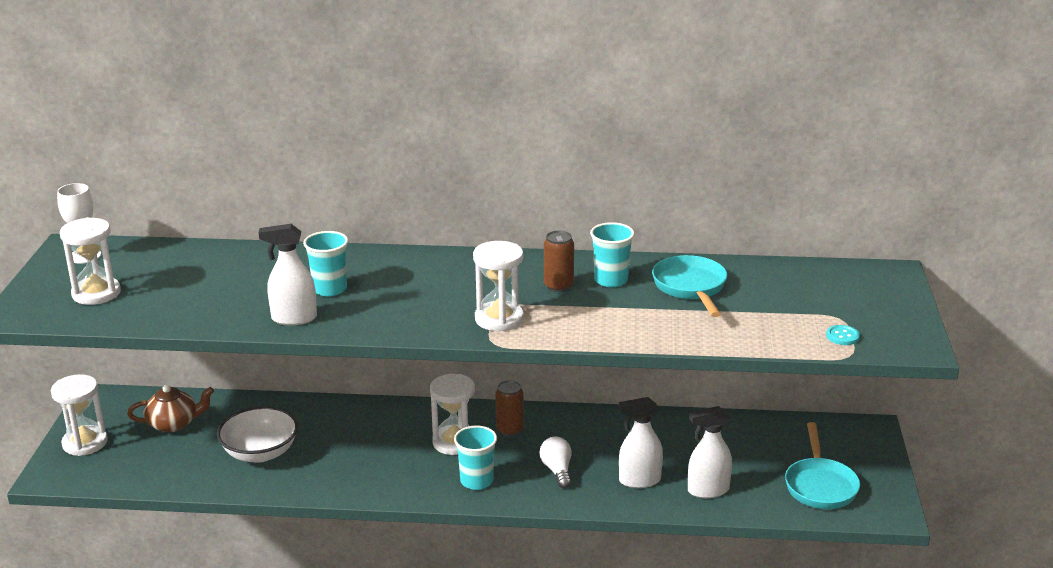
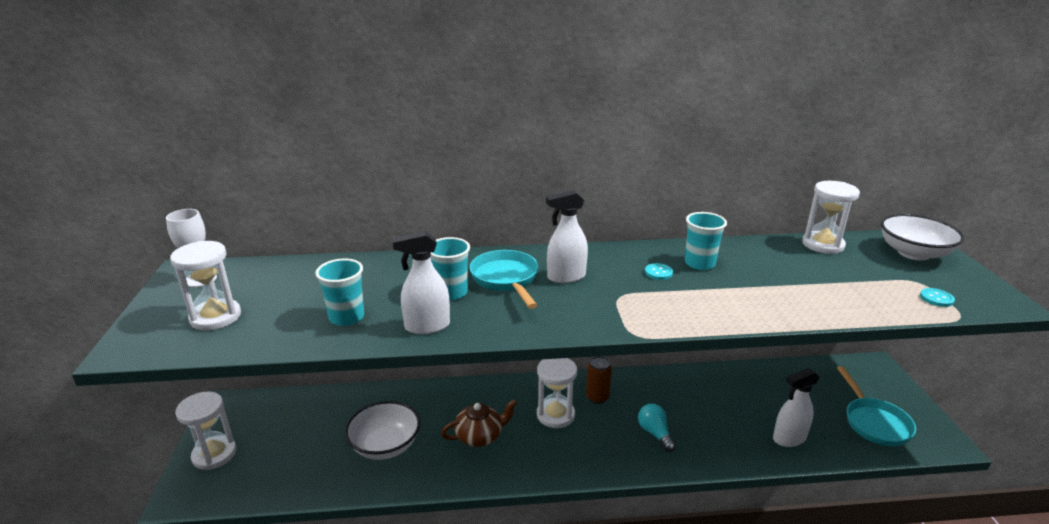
camera: 10 degrees left, 0 degrees up
brown teapot [127,385,214,432] -> brown teapot moved to [441,399,517,447]
turquoise cup [454,425,497,490] -> turquoise cup moved to [315,258,364,326]
white hourglass [473,241,524,331] -> white hourglass moved to [802,181,860,254]
white light bulb [539,436,572,488] -> turquoise light bulb [638,404,676,452]
brown can [544,230,574,292] -> turquoise button [645,263,673,280]
white spray bottle [619,397,663,488] -> white spray bottle moved to [546,190,588,283]
turquoise pan [652,255,727,317] -> turquoise pan moved to [470,250,539,309]
none -> white bowl [881,214,965,261]

